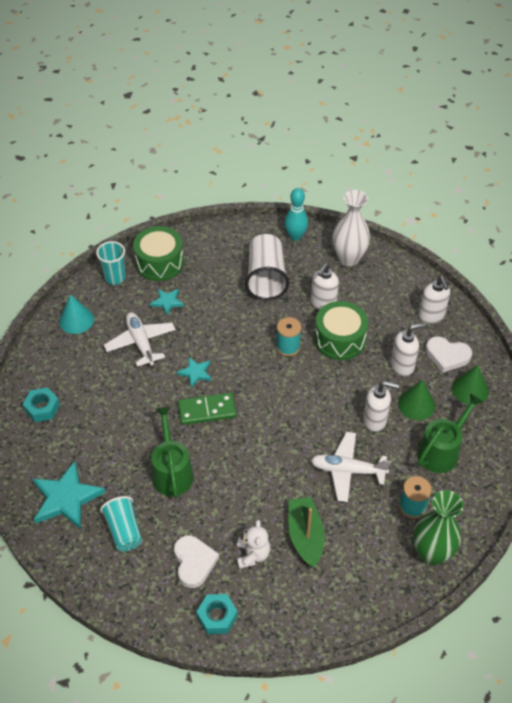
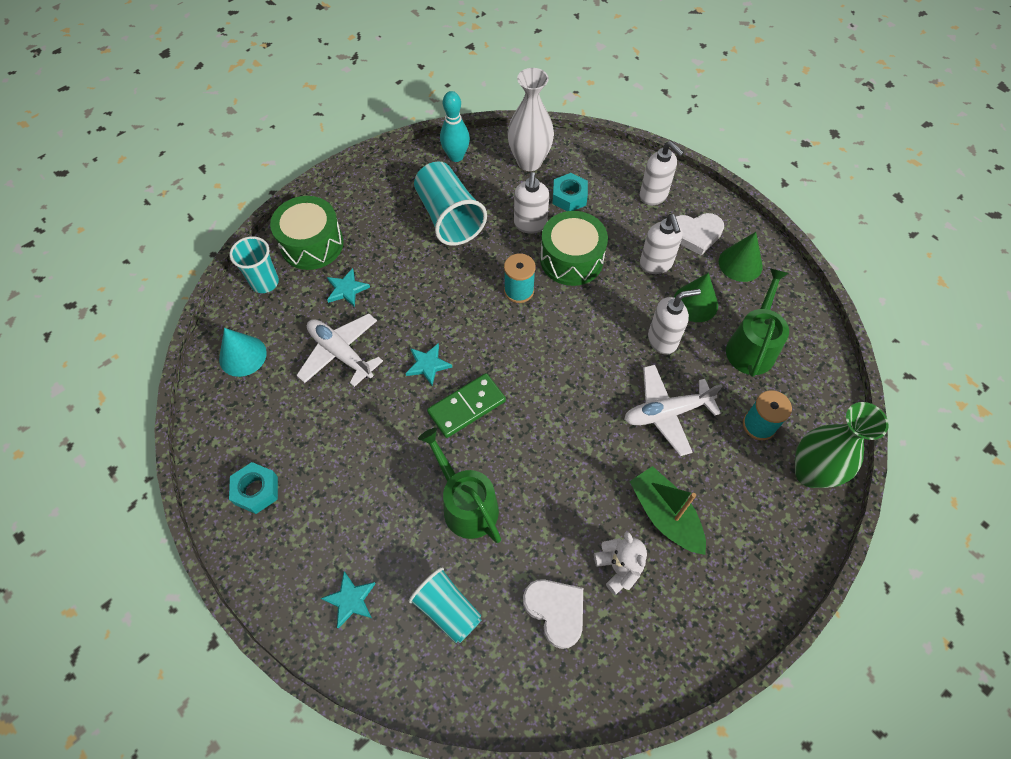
camera: 25 degrees left, 10 degrees up
turquoise star [32,461,106,529] -> turquoise star [321,571,376,629], size x0.53
turquoise nut [196,594,238,634] -> turquoise nut moved to [552,173,588,211]
white cup [245,234,289,300] -> turquoise cup [414,162,487,246]
white soap dispenser [391,323,426,377] -> white soap dispenser turned 120 degrees clockwise [640,214,683,274]

